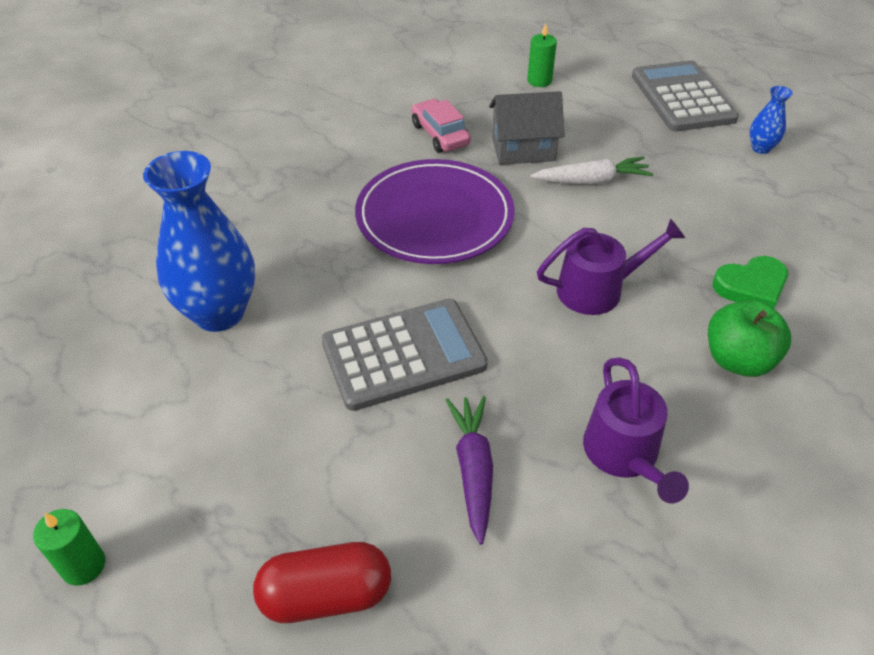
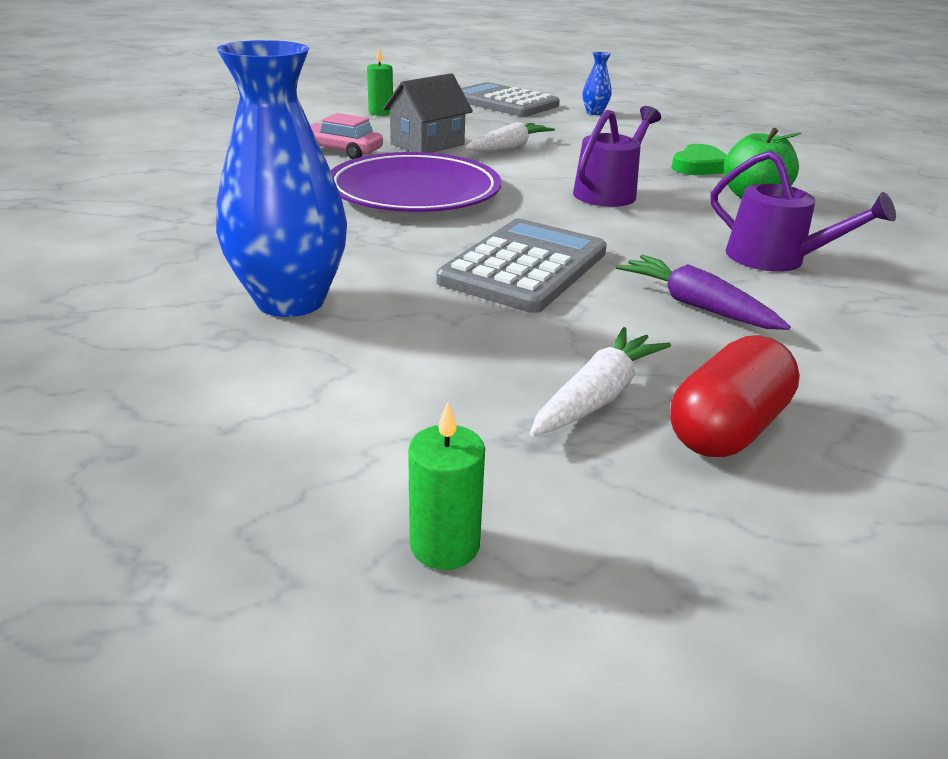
camera: 40 degrees left, 15 degrees down
none -> white carrot [530,327,671,436]

